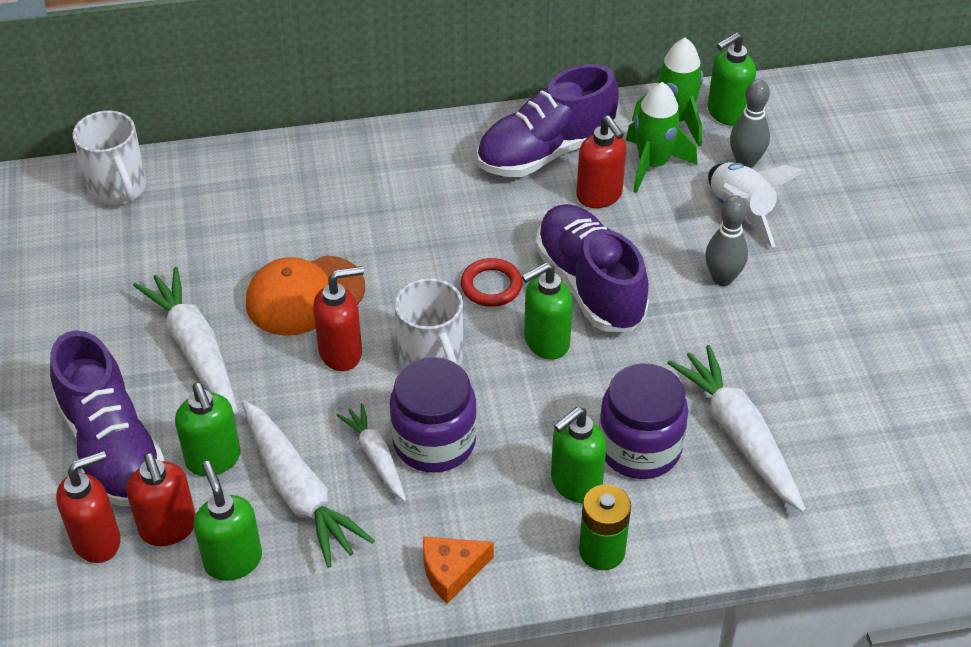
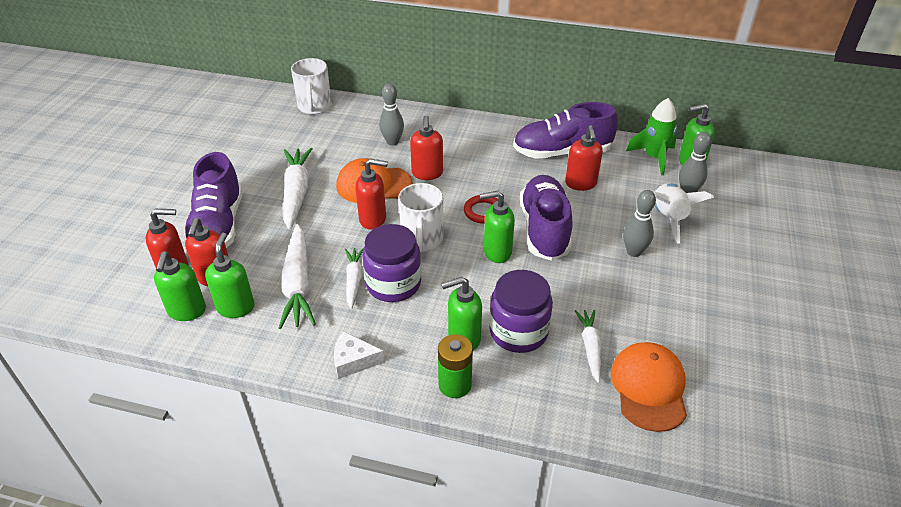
camera: 25 degrees right, 5 degrees down
green soap dispenser [175,383,241,476] -> green soap dispenser moved to [154,251,206,321]
orange cheese [423,537,494,604] -> white cheese [334,331,385,379]
green rocket [626,82,697,193] -> none
white carrot [667,345,806,512] -> white carrot [575,310,601,383], size x0.59
none -> grey bowling pin [379,84,404,146]
none -> red soap dispenser [410,115,443,180]
none -> orange cap [611,342,687,432]

